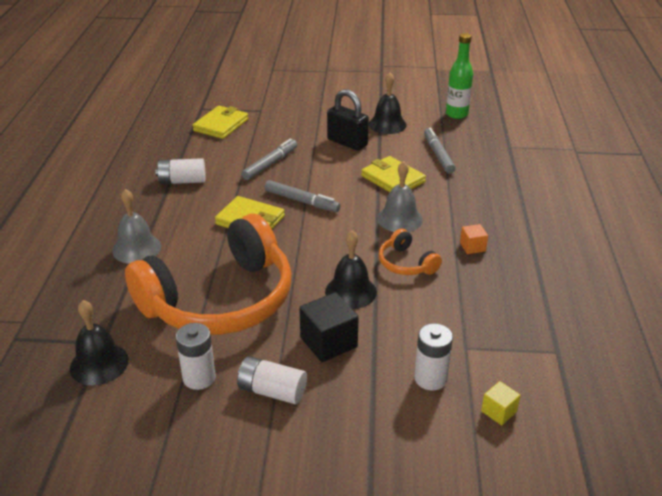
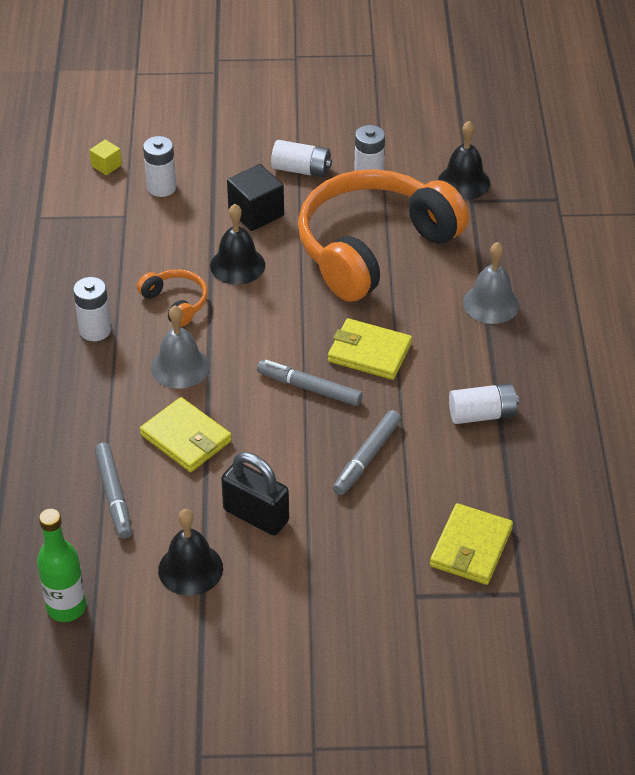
camera: 175 degrees right, 10 degrees up
orange cube [460,224,488,254] -> white battery [73,277,111,341]

